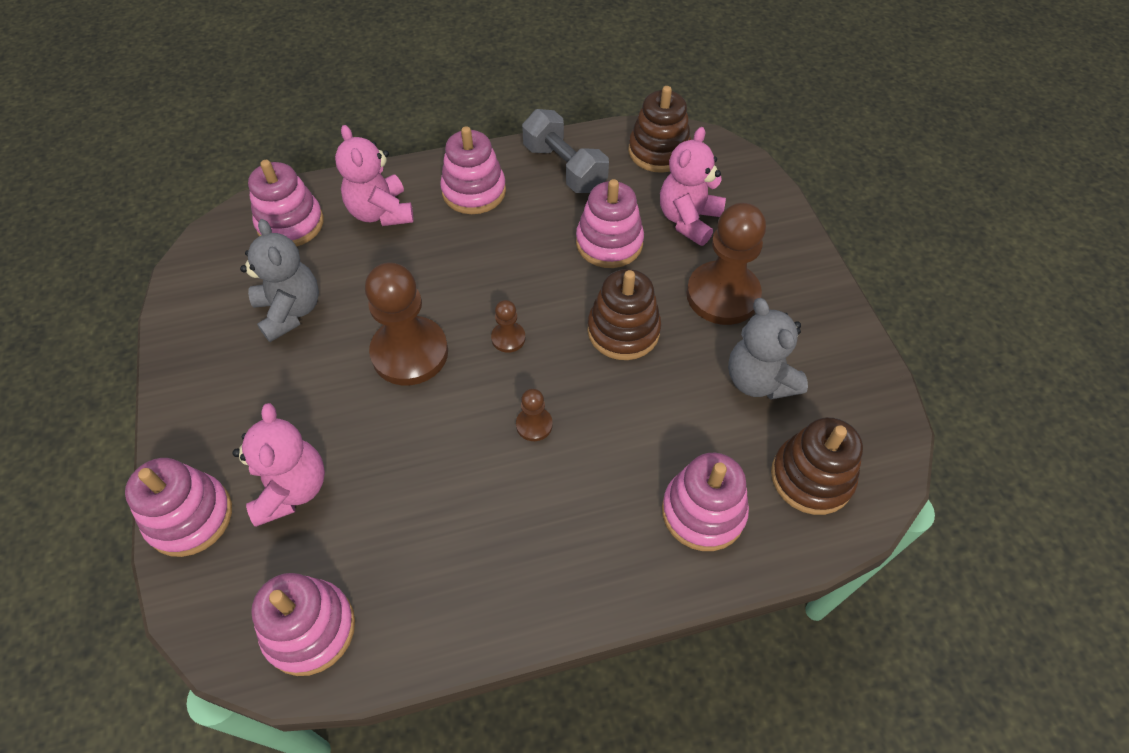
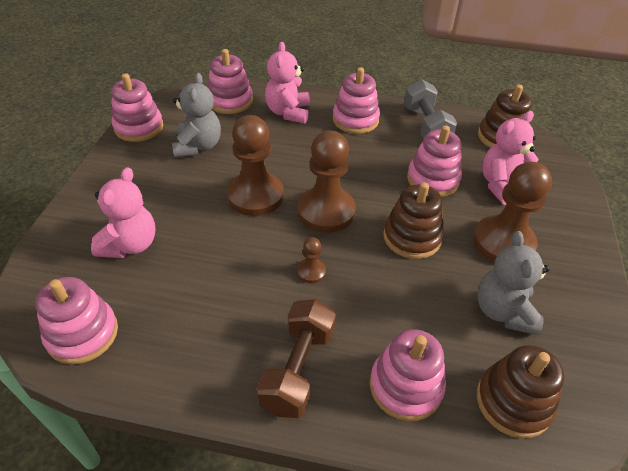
camera: 25 degrees right, 10 degrees down
pink stacking toy [125,458,232,557] -> pink stacking toy moved to [111,73,163,142]
brown pawn [491,300,526,353] -> brown pawn [298,131,356,233], size x2.21
none -> brown dumbbell [257,299,336,418]

